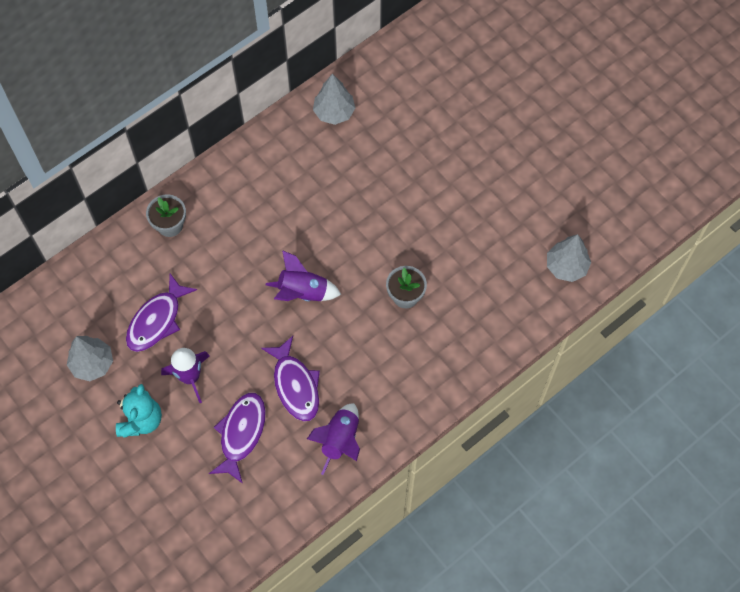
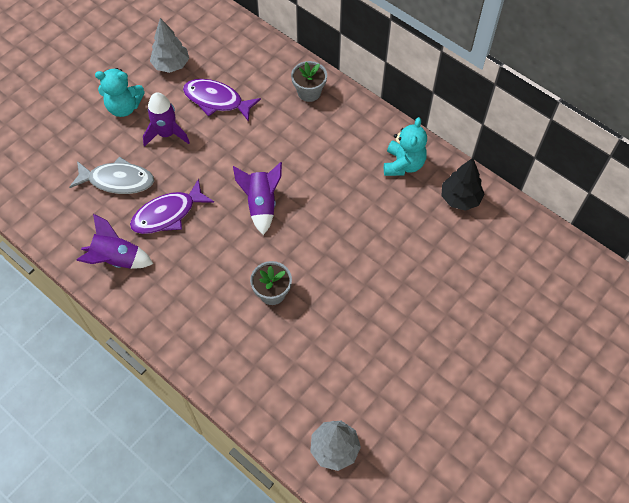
camera: 80 degrees right, 5 degrees down
purple fish [209,393,266,484] -> grey fish [69,156,154,194]
grey tree [313,73,355,125] -> black tree [442,158,484,211]
none -> turquoise teddy bear [384,117,427,176]

